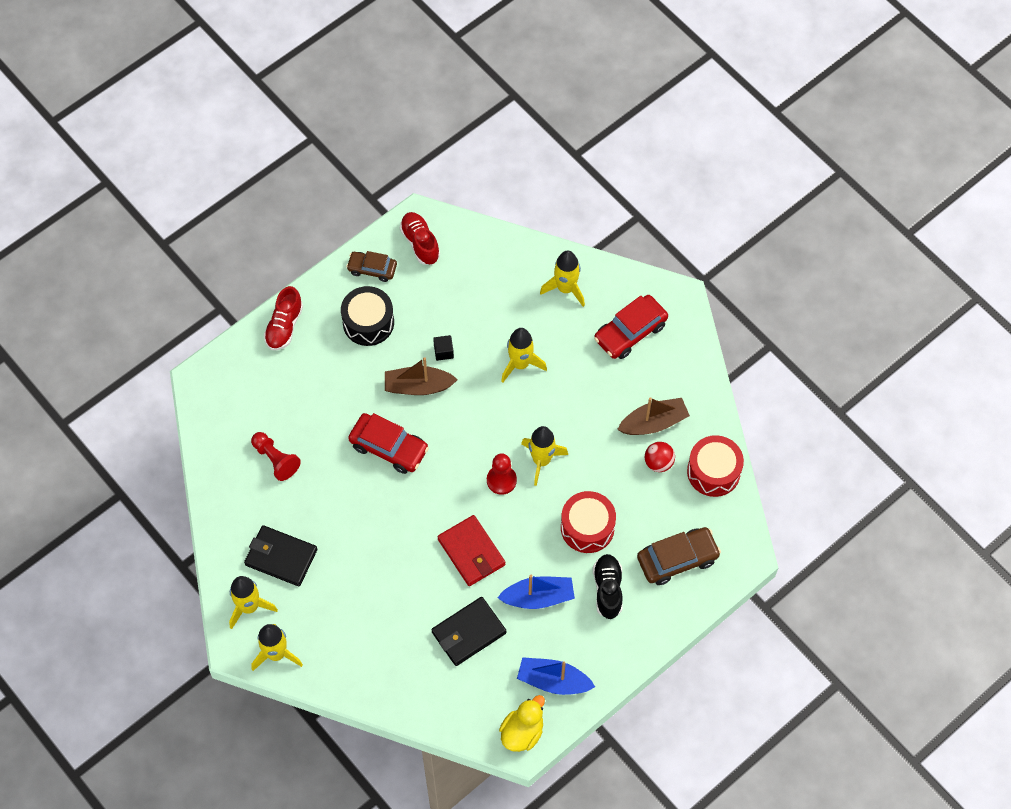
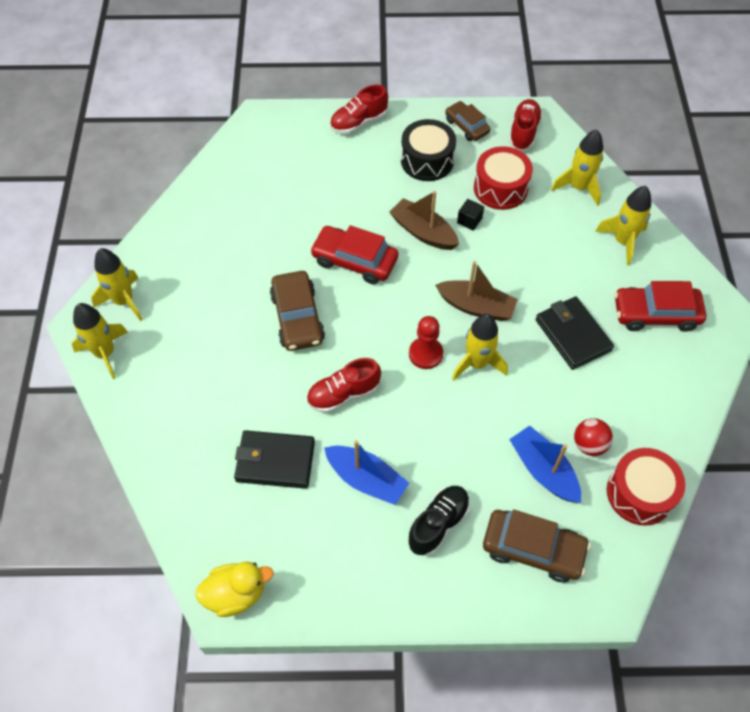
camera: 40 degrees right, 5 degrees down
black wallet [244,525,317,586] -> black wallet moved to [536,296,614,370]
red pawn [251,432,301,481] -> none
red car [348,413,429,474] -> red car turned 135 degrees clockwise [310,225,398,284]
red wallet [438,515,506,586] -> red shoe [307,358,381,413]
yellow rocket [501,328,547,383] -> yellow rocket moved to [551,129,603,206]
blue boat [517,657,595,695] -> blue boat moved to [509,425,581,503]
red drum [561,491,616,553] -> red drum moved to [474,146,533,210]
brown boat [617,397,690,435] -> brown boat moved to [435,261,518,321]
none -> brown car [270,271,325,351]

